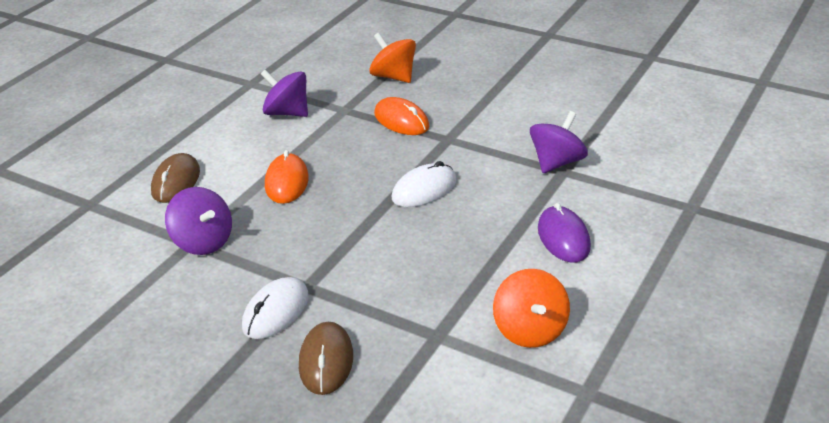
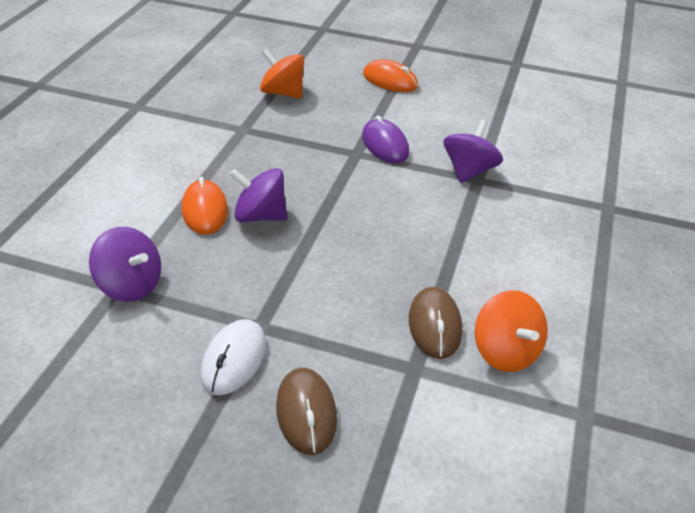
camera: 15 degrees left, 5 degrees up
brown mouse [151,153,200,203] -> brown mouse moved to [409,287,462,359]
purple spinning top [261,70,308,117] -> purple spinning top moved to [229,168,287,222]
orange mouse [374,97,429,135] -> orange mouse moved to [363,59,418,92]
white mouse [392,161,457,207] -> none
purple mouse [538,203,591,263] -> purple mouse moved to [362,115,409,163]

